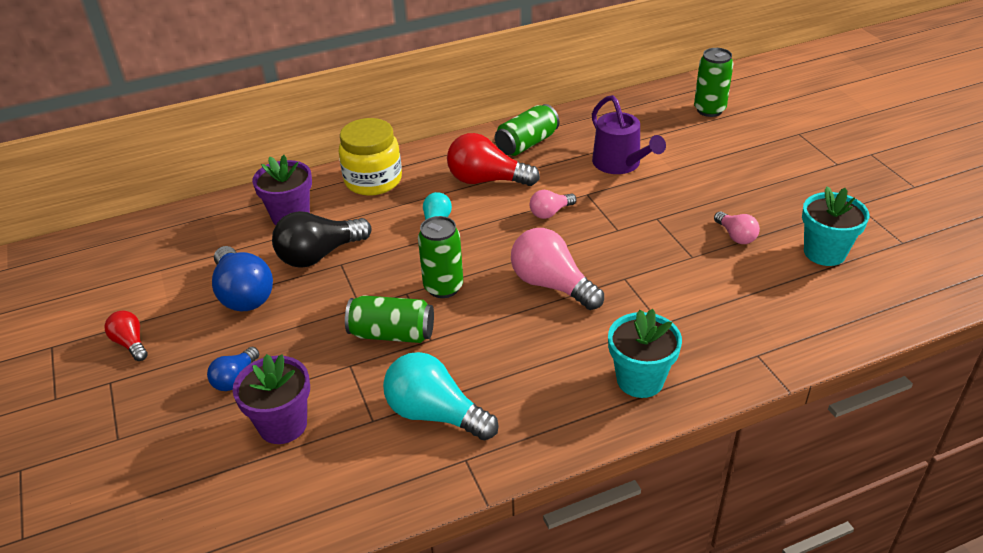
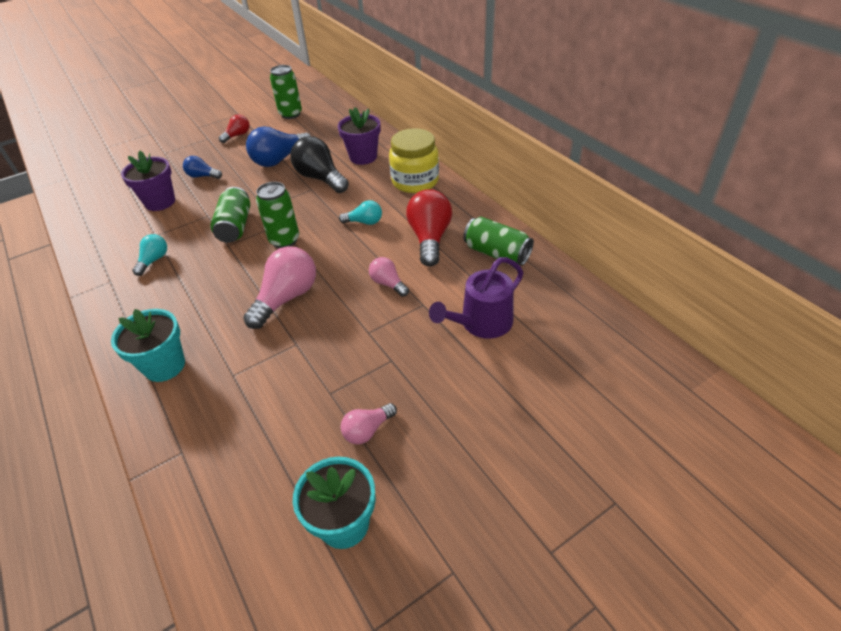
camera: 80 degrees right, 5 degrees up
turquoise light bulb [383,352,499,440] -> turquoise light bulb [132,234,167,276], size x0.55
green can [694,48,734,117] -> green can moved to [270,65,302,119]

